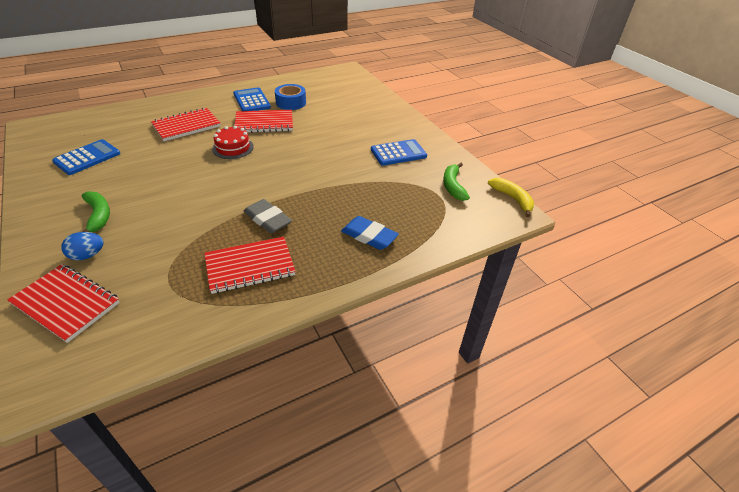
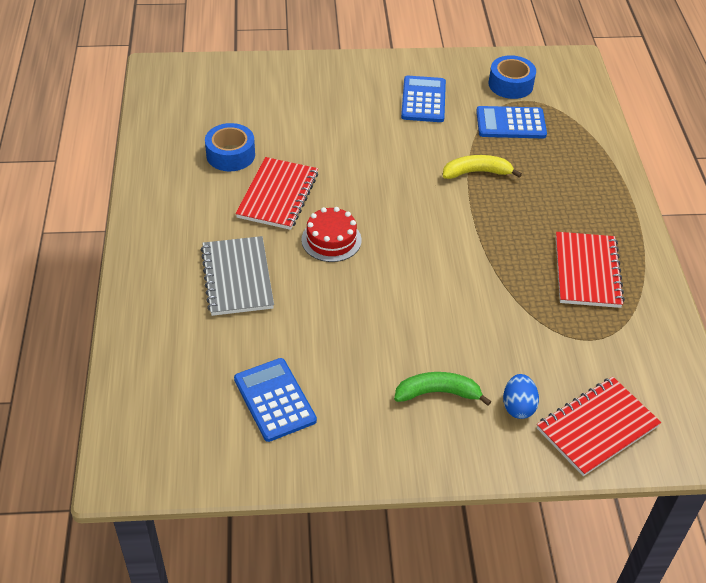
camera: 65 degrees left, 5 degrees up
red notebook [151,107,221,141] -> grey notebook [201,236,274,316]
blue calculator [233,87,271,111] -> blue calculator moved to [476,106,547,138]
grey eraser [244,199,292,233] -> none
blue eraser [341,216,399,250] -> none
green banana [443,163,470,201] -> blue tape [488,55,536,99]
yellow banana [488,178,534,217] -> yellow banana moved to [443,155,522,179]

